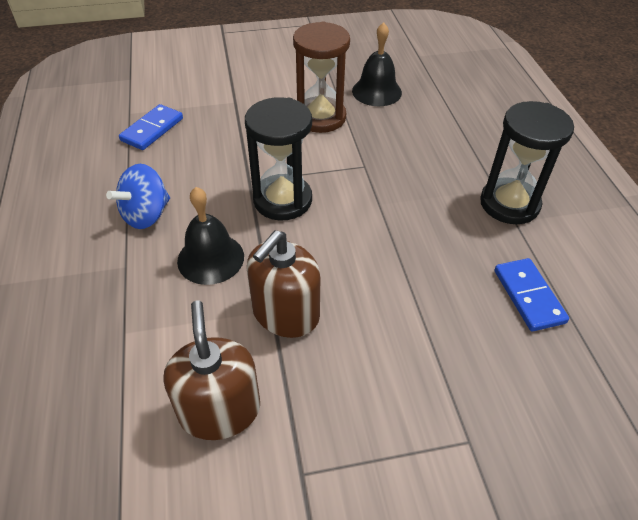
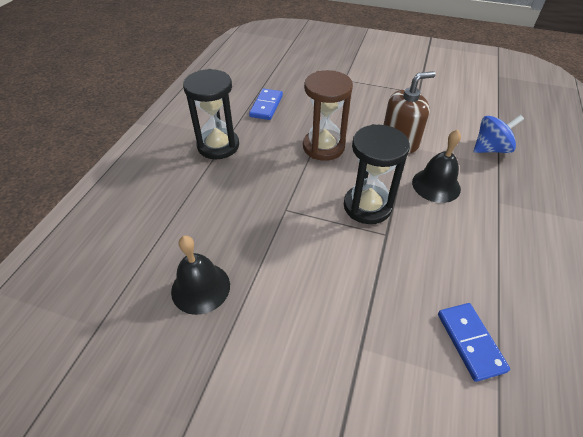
camera: 150 degrees left, 0 degrees up
blue spinning top [106,164,170,229] -> blue spinning top moved to [474,115,524,153]
blue domino [119,104,183,150] -> blue domino turned 75 degrees counterclockwise [438,303,510,382]
brown soap dispenser [163,300,260,440] -> none
brown hourglass [293,22,350,133] -> brown hourglass moved to [303,70,353,161]

